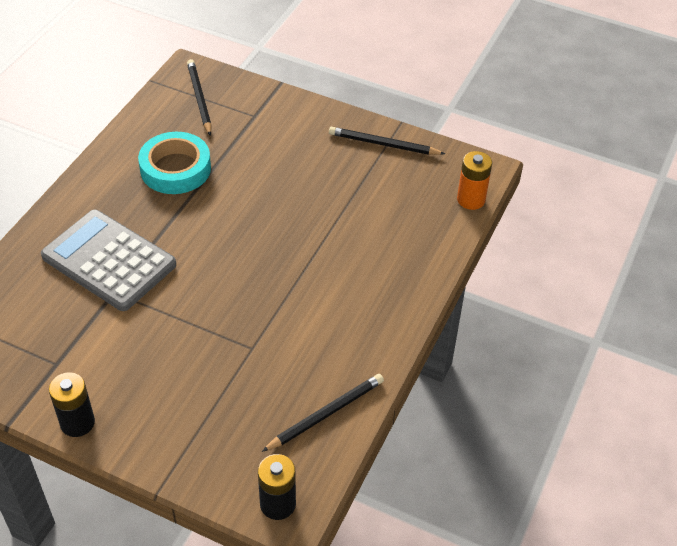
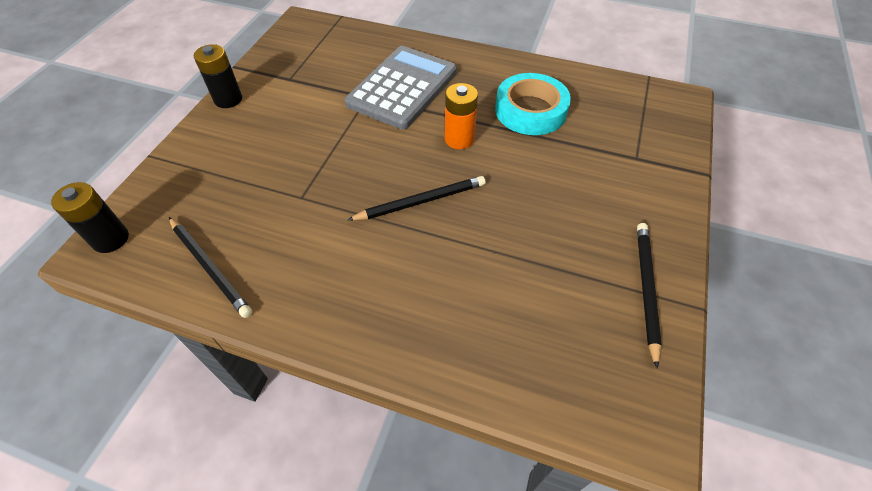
camera: 85 degrees right, 5 degrees up
black pencil [187,59,212,136] -> black pencil moved to [347,176,486,220]
orange battery [457,151,492,210] -> orange battery moved to [444,83,478,149]

